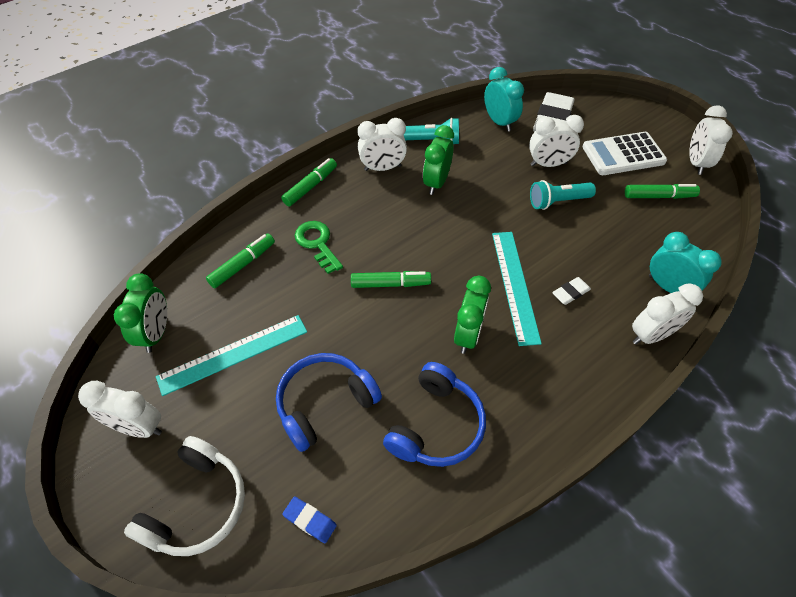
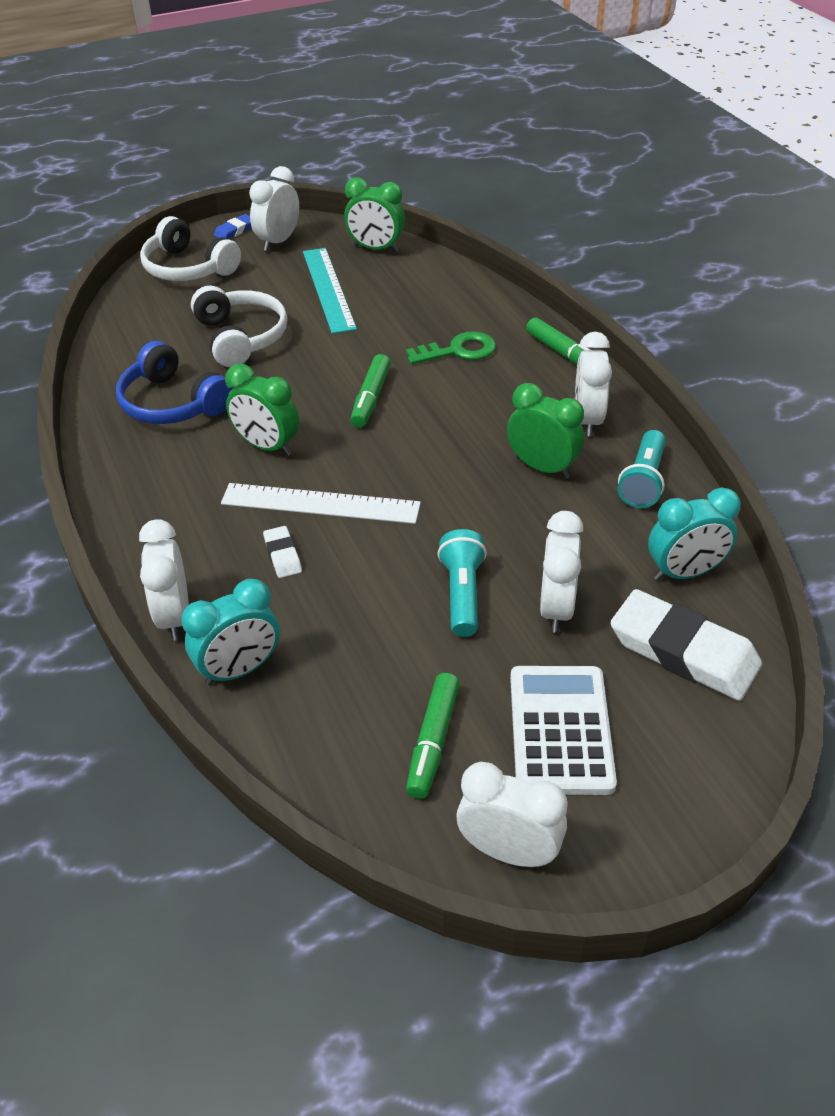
camera: 105 degrees right, 10 degrees down
green marker [206,233,275,288] -> none
blue headphones [276,353,382,452] -> white headphones [191,285,288,367]
blue eraser [282,497,337,543] -> blue eraser moved to [214,214,252,239]
turquoise ruler [492,232,542,346] -> white ruler [221,483,421,524]

